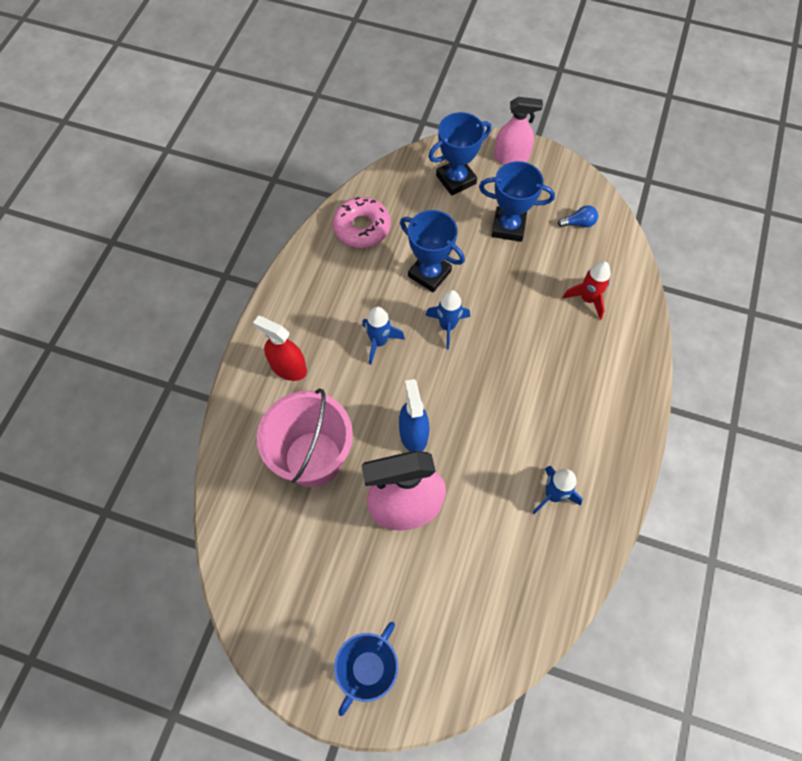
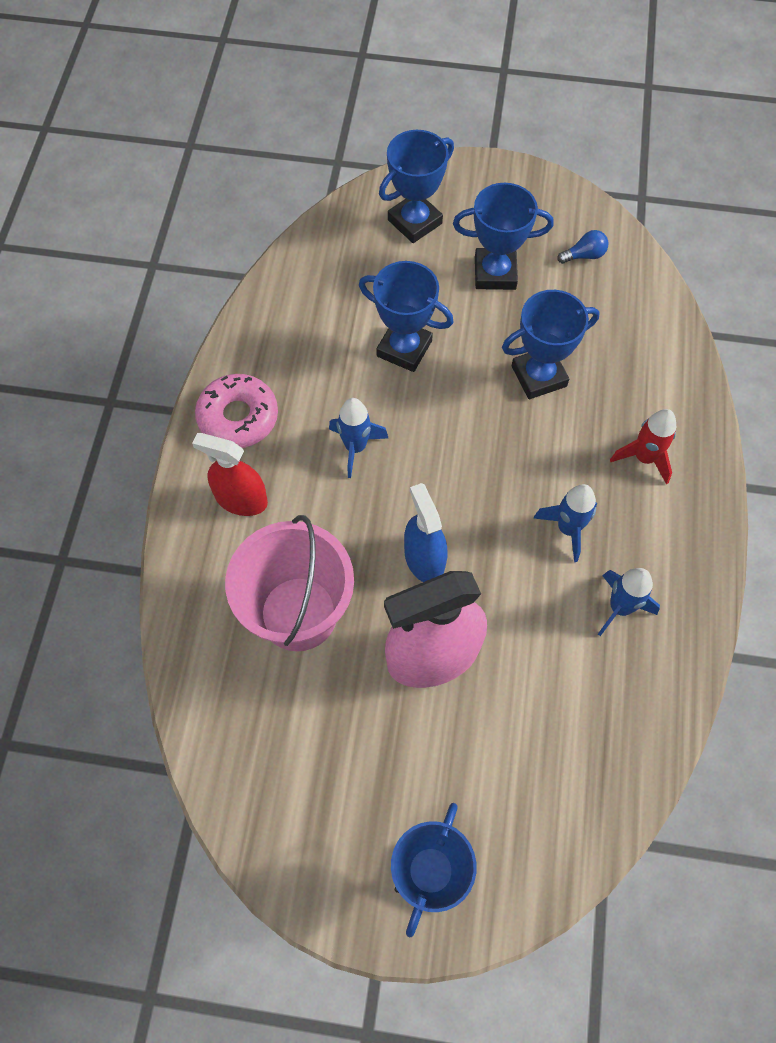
camera: 10 degrees left, 0 degrees up
pink donut [333,197,391,248] -> pink donut moved to [195,374,278,448]
blue rocket [425,290,470,350] -> blue rocket moved to [534,484,597,562]
pink spray bottle [494,97,543,164] -> none
red rocket [563,261,611,320] -> red rocket moved to [610,409,676,484]
none -> blue trophy [502,290,600,399]

